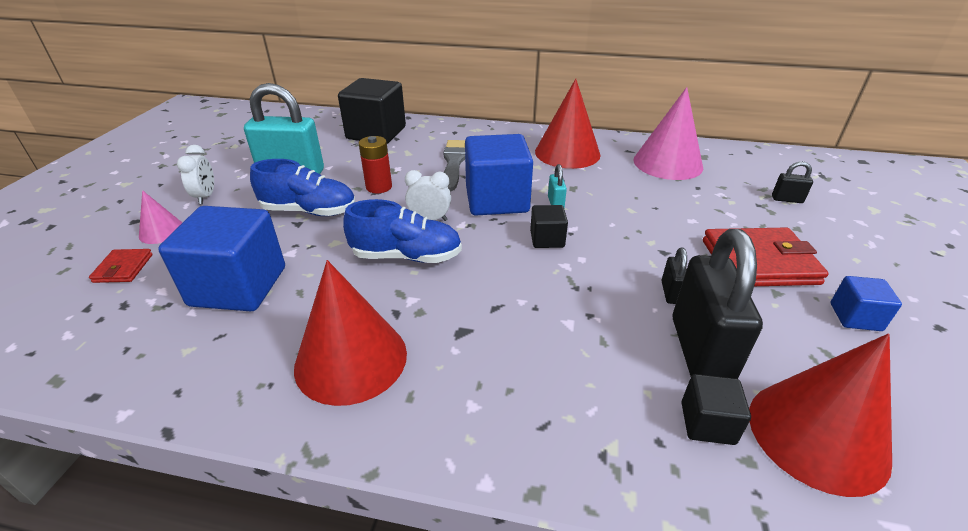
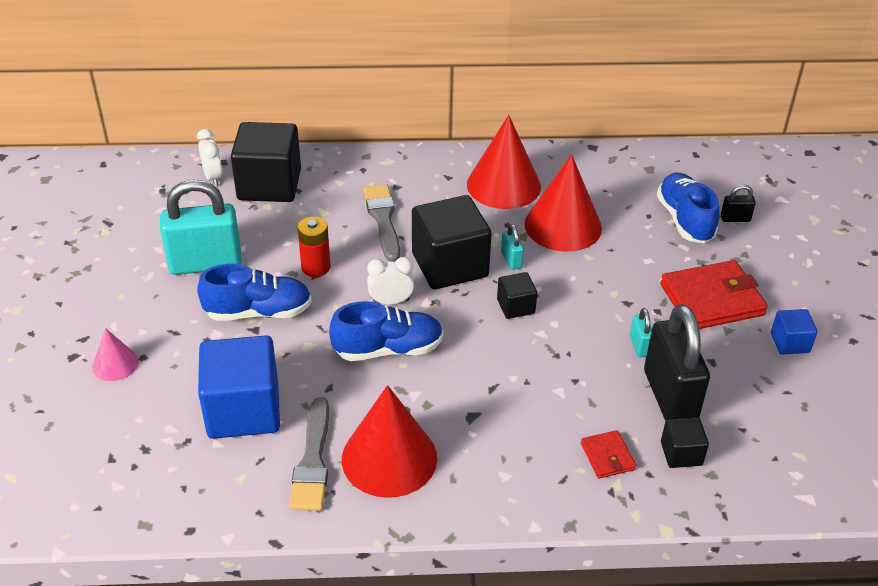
camera: 15 degrees left, 5 degrees up
red wallet [89,249,153,283] -> red wallet moved to [581,430,636,478]
white clock [177,145,214,204] -> white clock moved to [197,129,223,186]
blue cube [465,134,533,216] -> black cube [412,195,492,289]
pink cone [634,87,703,180] -> none
black padlock [661,248,687,304] -> turquoise padlock [630,308,652,357]
red cone [749,334,892,497] -> red cone moved to [525,154,602,252]
none -> grey brush [289,397,329,511]
none -> blue shoe [657,173,720,243]

